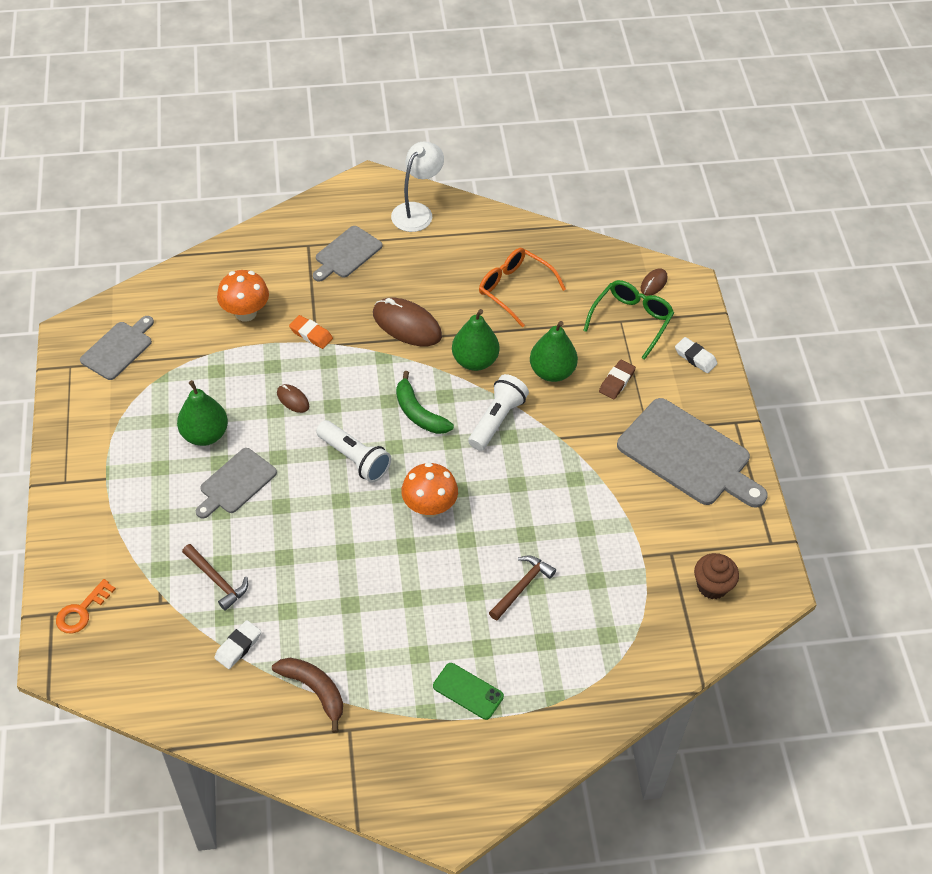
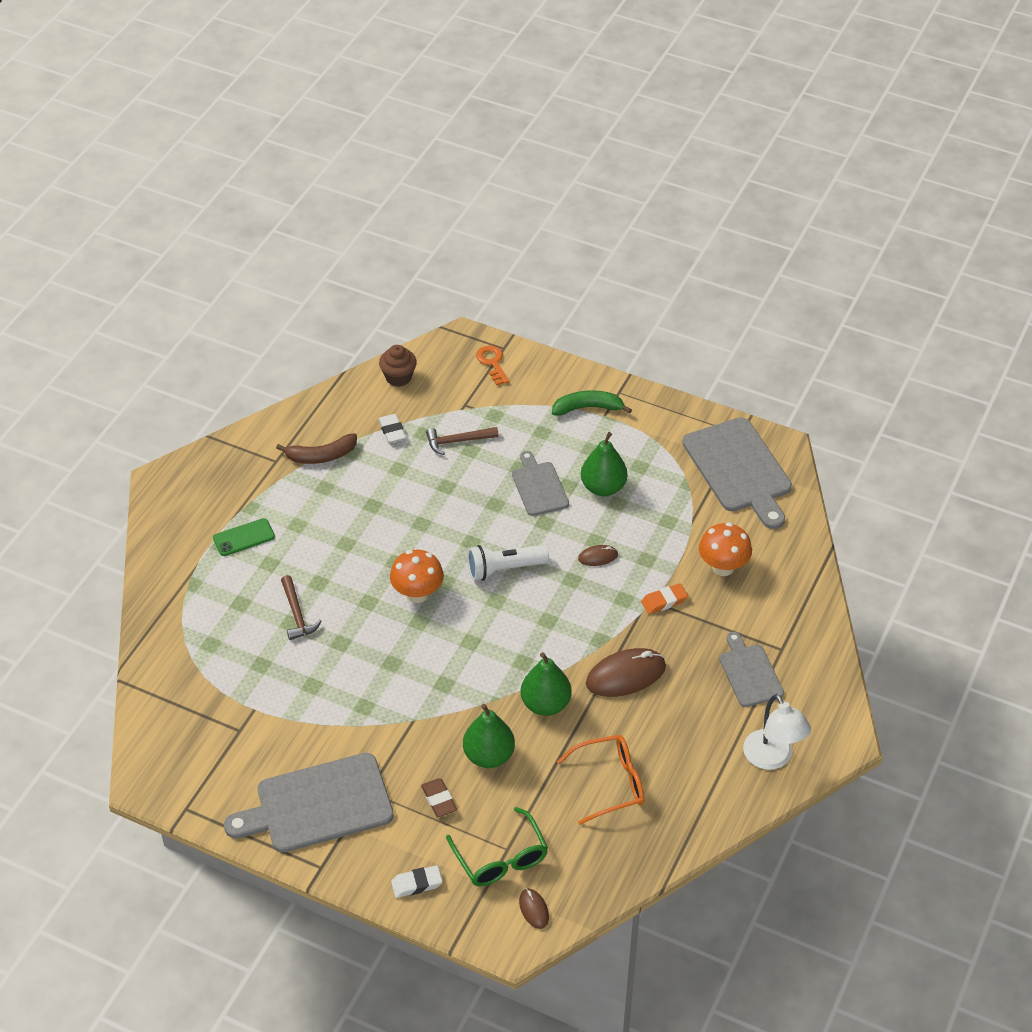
camera: 125 degrees right, 5 degrees down
grey cutting board [80,316,154,380] -> grey cutting board [682,417,792,529], size x1.75
green banana [396,371,454,434] -> green banana moved to [552,390,632,416]
white flashlight [468,374,529,451] -> none
brown cupcake [694,553,739,599] -> brown cupcake moved to [379,345,417,387]

